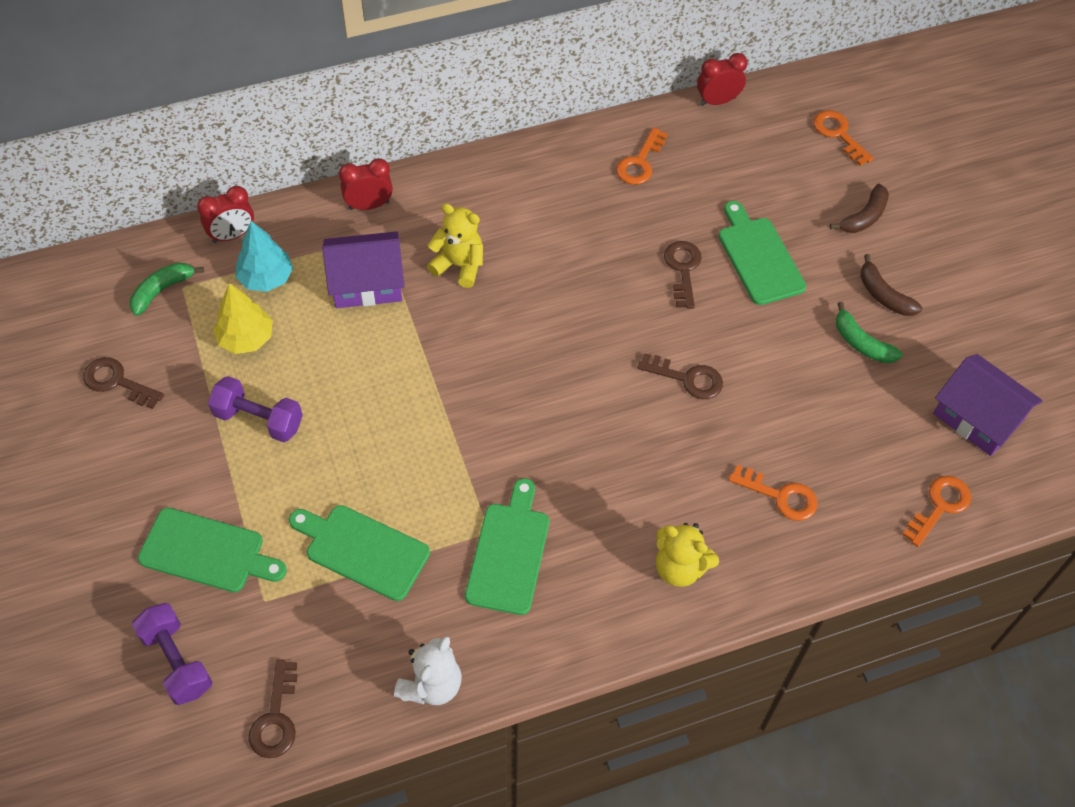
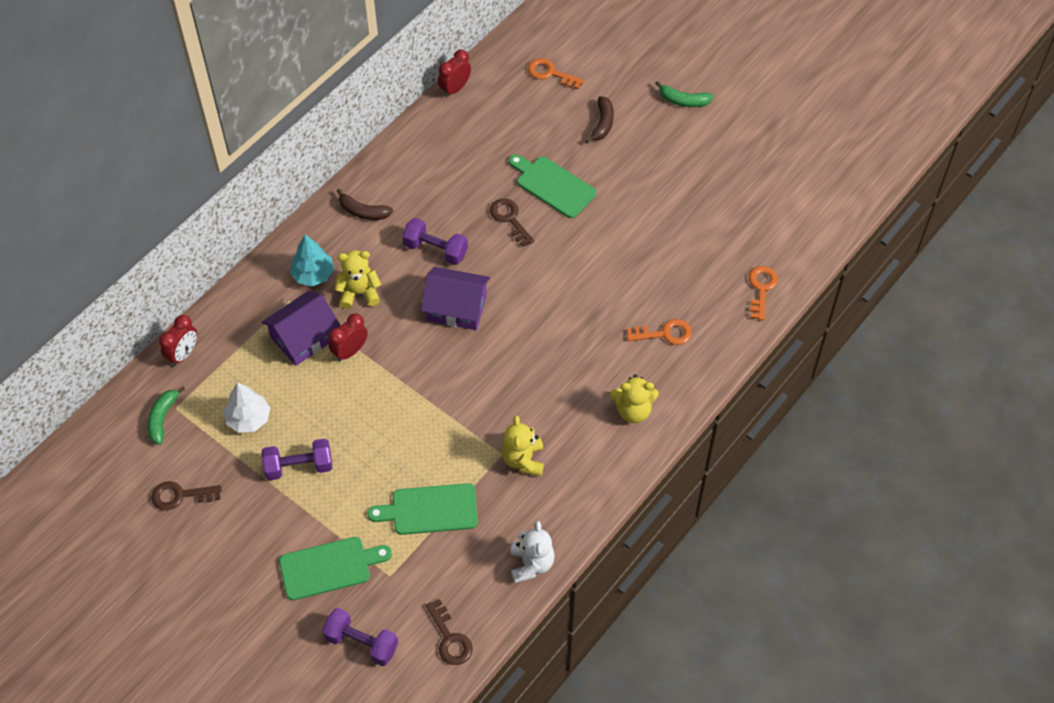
camera: 30 degrees left, 0 degrees up
yellow tree [213,283,273,354] -> white tree [224,382,270,433]
turquoise tree [235,221,293,292] -> turquoise tree moved to [290,235,334,286]
red clock [339,158,393,210] -> red clock moved to [328,313,368,362]
green cutting board [465,478,549,615] -> yellow teddy bear [501,416,544,476]
orange key [616,128,667,185] -> none
brown key [638,353,723,399] -> none
green banana [836,302,903,363] -> green banana moved to [655,81,713,107]
brown banana [860,254,922,316] -> brown banana moved to [337,188,393,220]
purple house [933,354,1043,456] -> purple house moved to [421,267,490,330]
none -> purple dumbbell [402,218,468,265]

